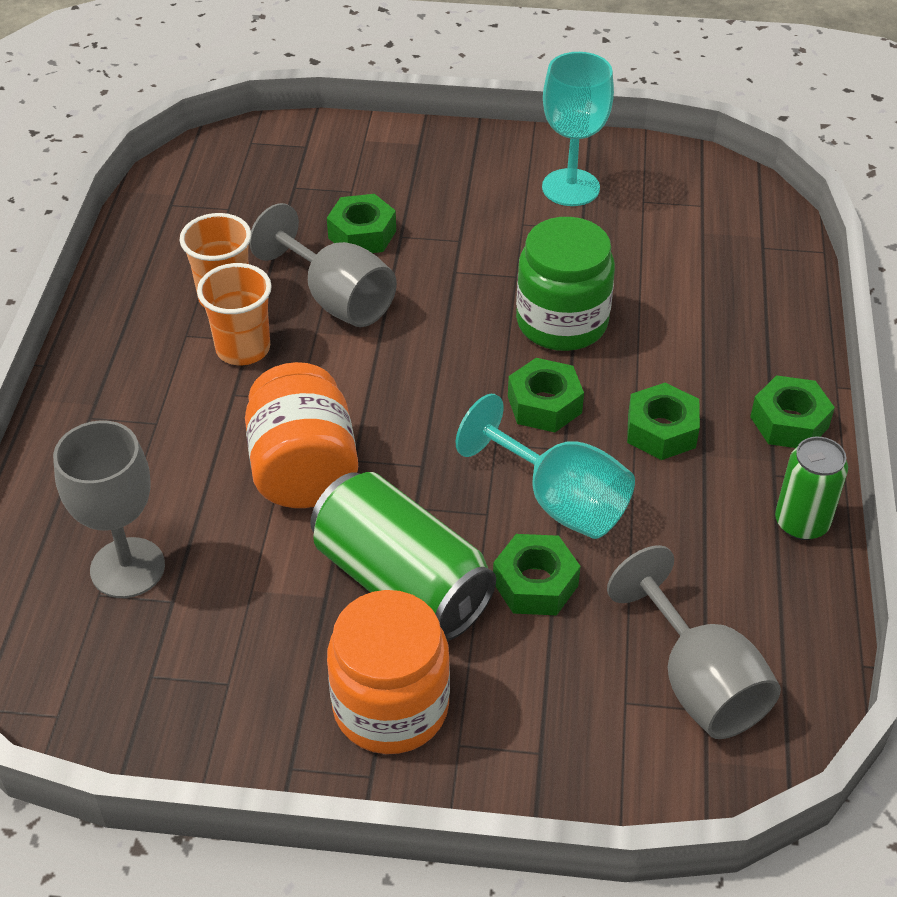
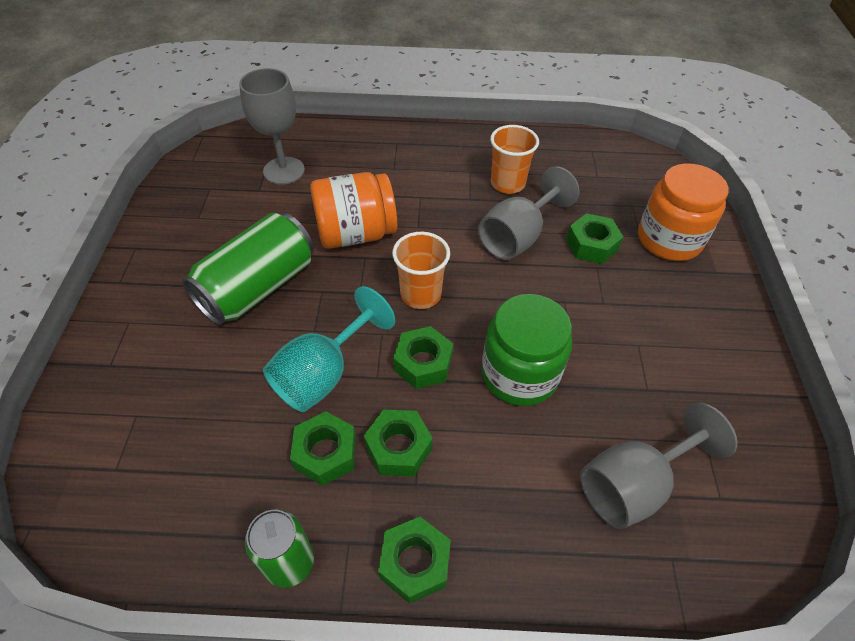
camera: 85 degrees right, 5 degrees up
orange cup [197,263,272,365] -> orange cup moved to [392,232,450,309]
orange jar [327,590,450,754] -> orange jar moved to [638,164,729,261]
green nut [493,534,581,615] -> green nut moved to [290,411,356,486]
turquoise goblet [542,52,614,206] -> none
grey goblet [607,545,781,739] -> grey goblet moved to [580,402,738,529]

